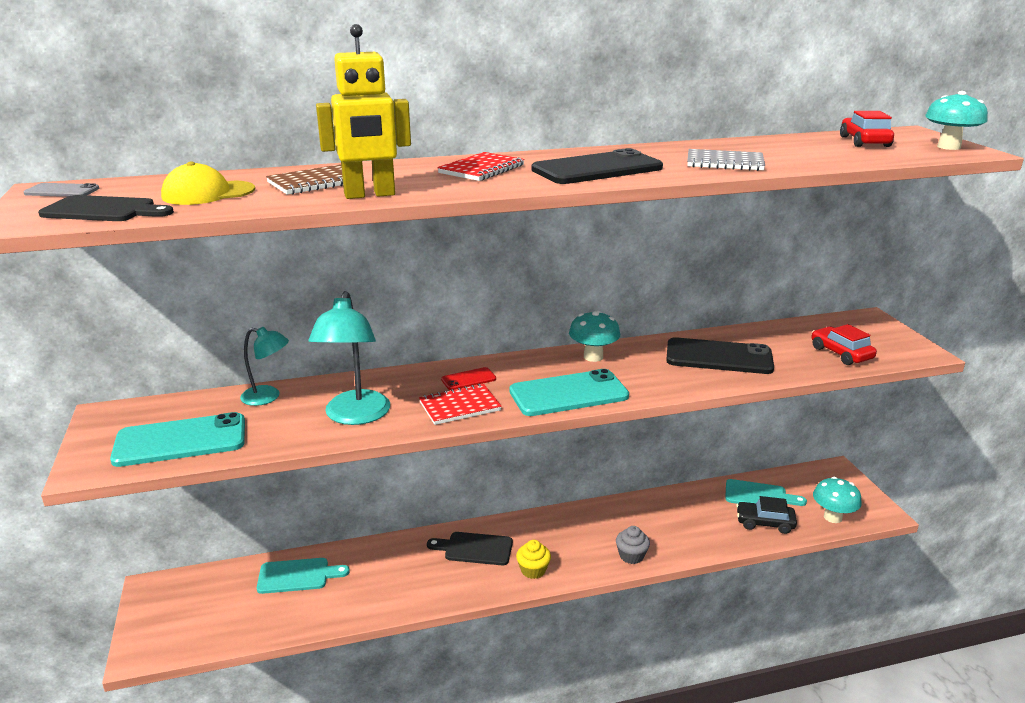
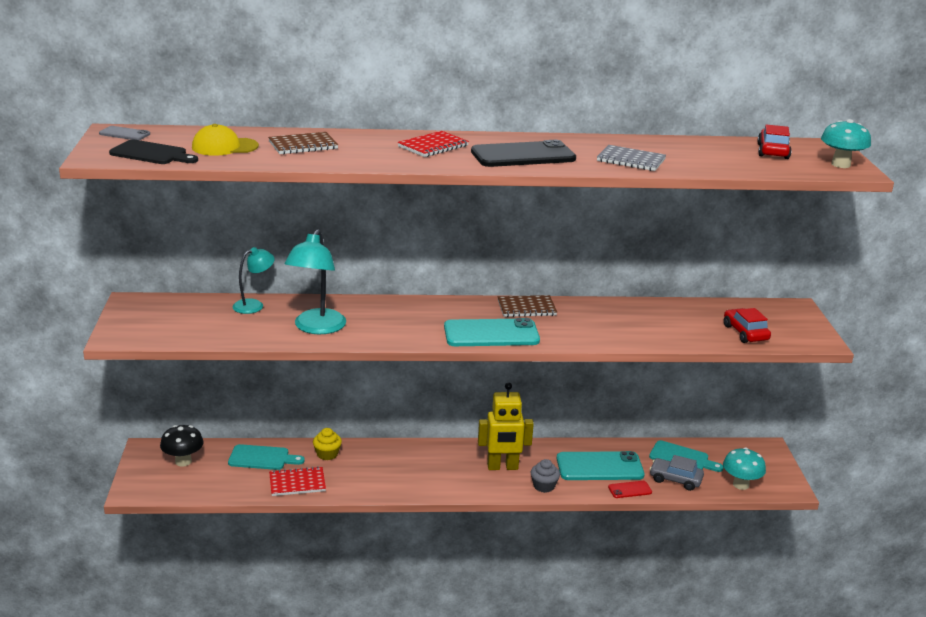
camera: 10 degrees right, 0 degrees up
turquoise phone [110,412,245,467] -> turquoise phone moved to [557,451,645,480]
turquoise lamp [240,327,289,406] -> turquoise lamp turned 60 degrees counterclockwise [232,247,274,314]
yellow robot [316,24,411,199] -> yellow robot moved to [478,382,534,470]
red notebook [419,384,502,425] -> red notebook moved to [269,466,326,496]
black cutting board [427,532,513,565] -> none
red phone [441,367,496,390] -> red phone moved to [608,481,652,498]
yellow cupcake [516,540,551,579] -> yellow cupcake moved to [313,428,342,460]
turquoise mushroom [569,311,620,362] -> brown notebook [498,295,557,317]
black phone [666,337,774,374] -> none
black car [736,496,797,534] -> grey car [649,455,704,491]
none -> black mushroom [160,425,204,467]

